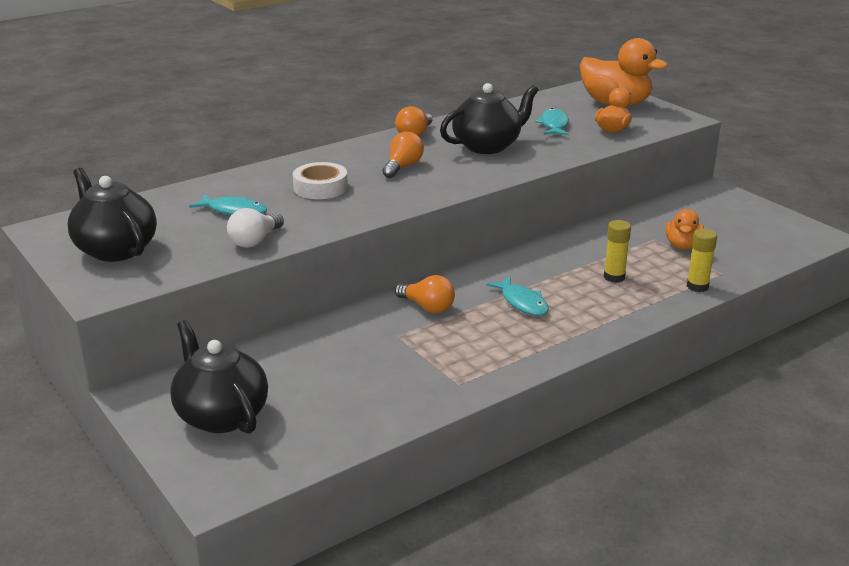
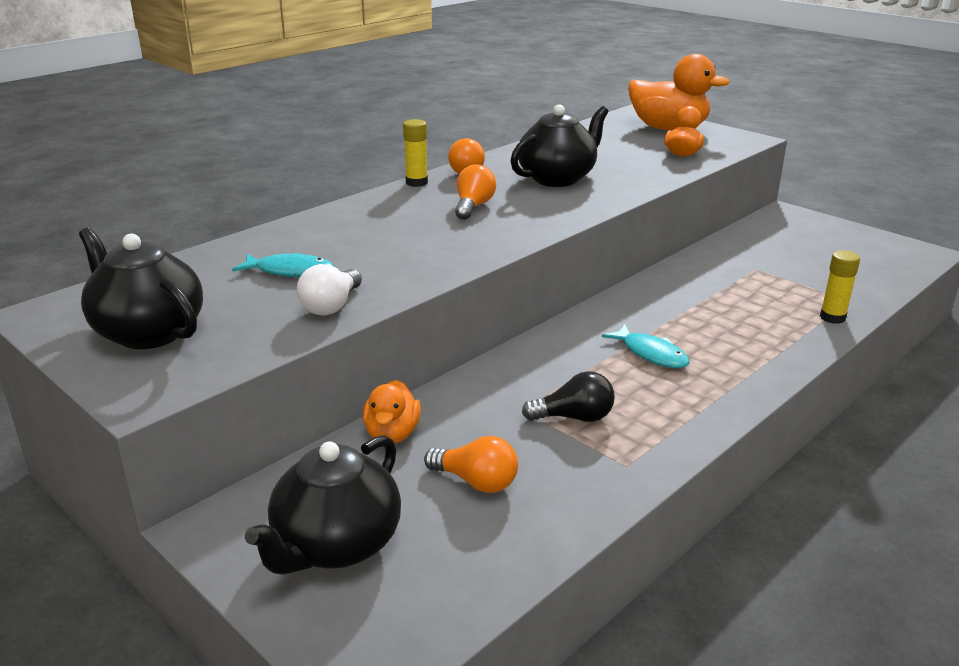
camera: 10 degrees left, 0 degrees up
black teapot [170,320,268,434] -> black teapot turned 105 degrees counterclockwise [245,435,401,575]
white tape [293,162,348,199] -> none
orange light bulb [395,275,455,313] -> orange light bulb moved to [424,436,518,493]
turquoise fish [535,108,569,135] -> none
yellow glue stick [604,220,631,283] -> yellow glue stick moved to [403,119,428,187]
orange duck [666,209,704,250] -> orange duck moved to [363,380,421,443]
none -> black light bulb [522,371,615,422]

